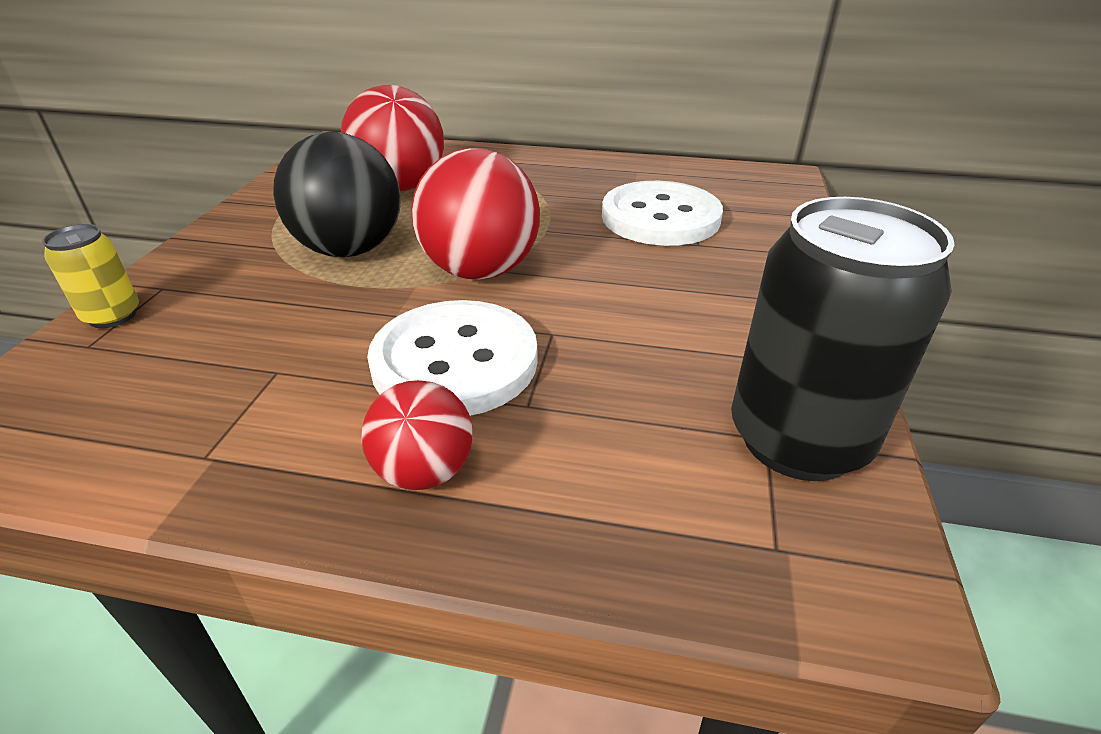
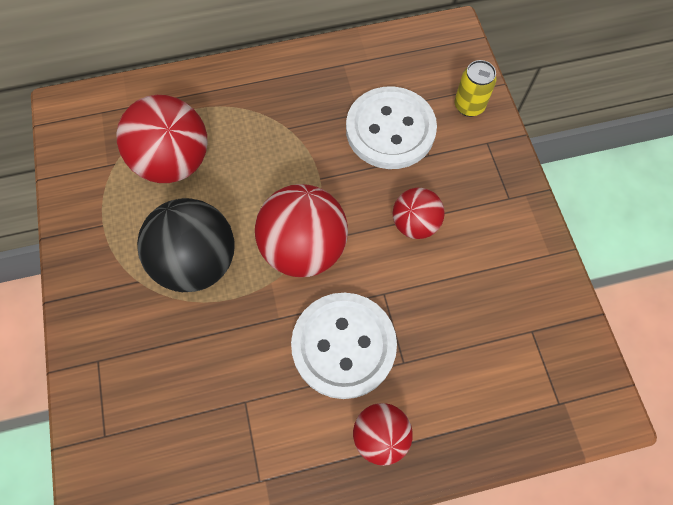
camera: 25 degrees left, 30 degrees up
yellow can [42,224,139,328] -> yellow can moved to [454,60,496,117]
black can [731,197,955,481] -> none
none -> red ball [393,188,445,239]

